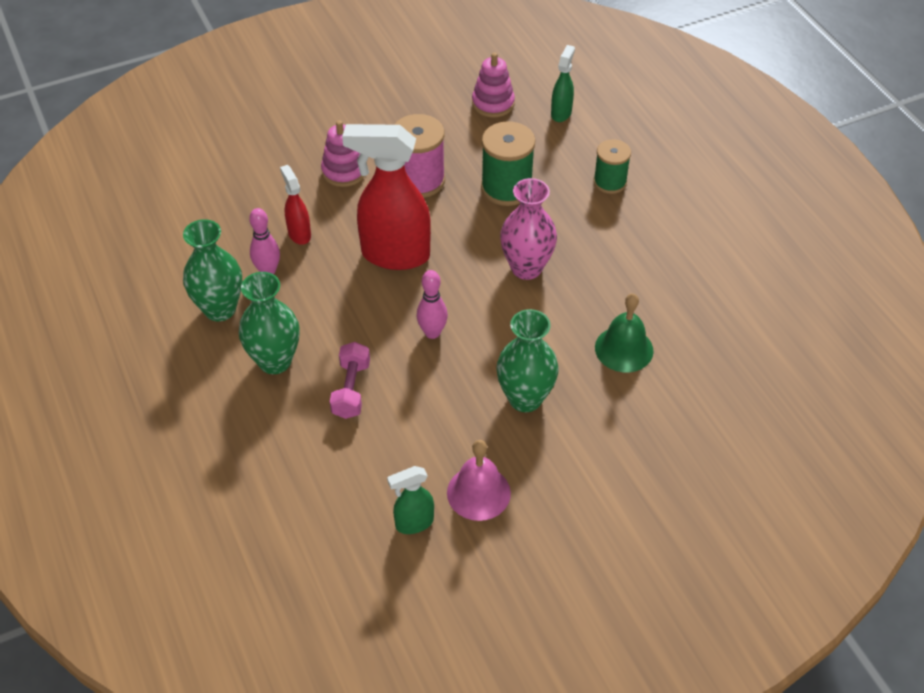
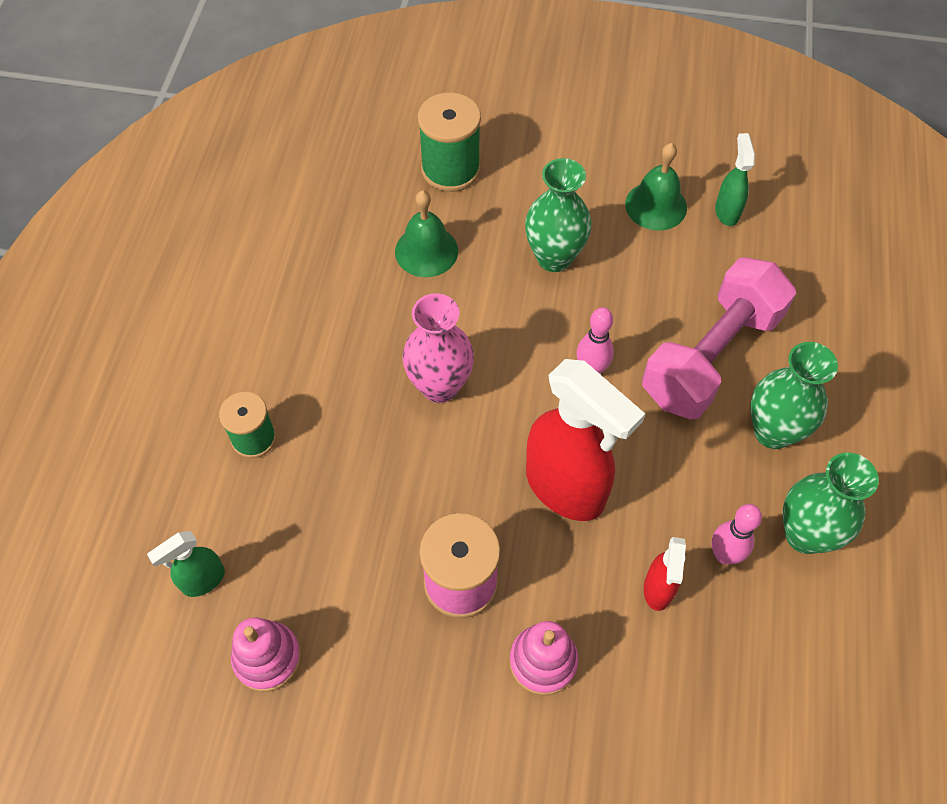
camera: 145 degrees left, 10 degrees up
pink dumbbell [330,342,370,419] -> pink dumbbell [642,258,796,419], size x2.02
green spray bottle [387,466,434,534] -> green spray bottle turned 105 degrees counterclockwise [715,133,755,226]
pink bell [447,440,511,521] -> green bell [625,143,687,230]
green spool [481,121,535,206] -> green spool moved to [418,92,481,192]

